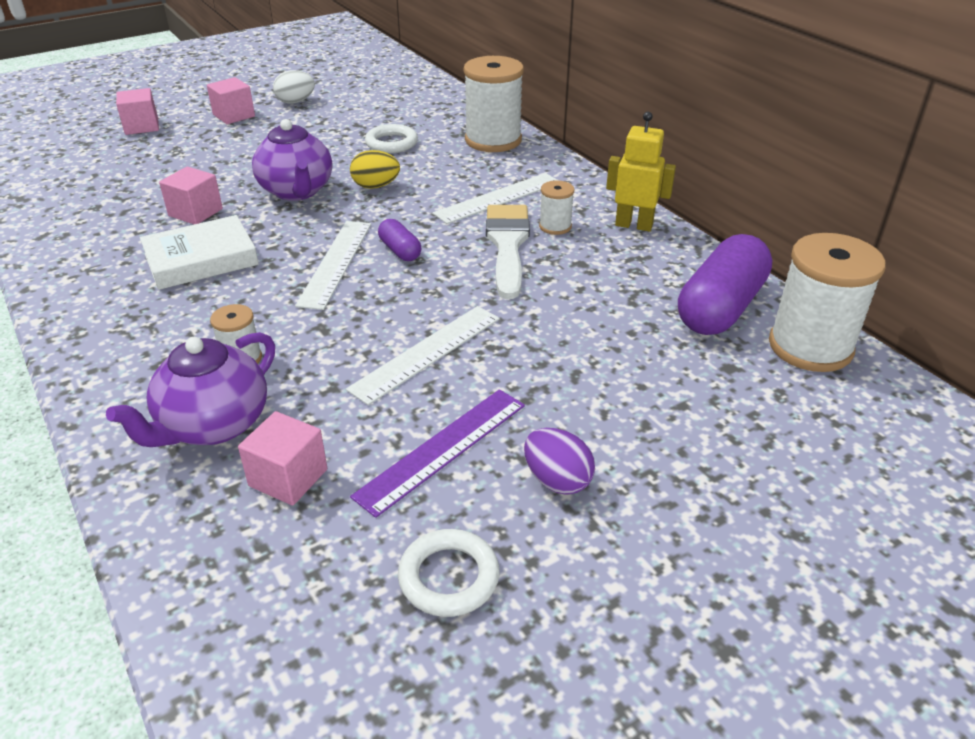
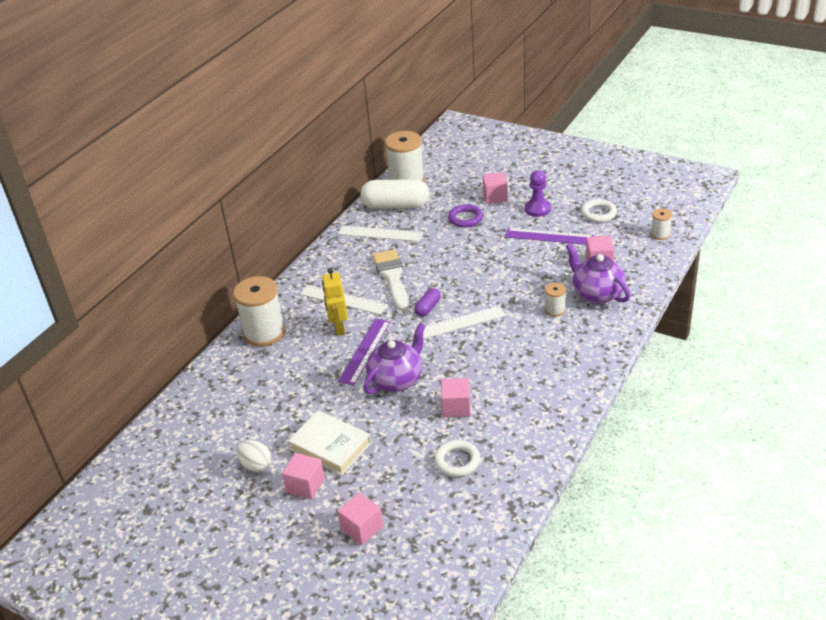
camera: 115 degrees left, 0 degrees up
purple teapot [106,332,275,447] -> purple teapot turned 135 degrees counterclockwise [566,243,630,304]
white book [140,215,259,290] -> white book moved to [288,410,371,475]
white ruler [346,306,500,405] -> white ruler moved to [338,225,423,242]
yellow egg [350,150,400,189] -> purple ruler [338,319,391,386]
white ring [365,124,418,153] -> white ring moved to [434,440,480,477]
white brush [486,205,530,299] -> white brush turned 105 degrees clockwise [373,249,409,311]
purple egg [524,428,595,495] -> purple pawn [525,170,551,217]
white spool [539,180,574,235] -> white spool moved to [651,208,672,240]
yellow robot [606,112,676,232] -> yellow robot moved to [322,268,348,336]
purple capsule [678,234,772,335] -> white capsule [361,179,430,209]
none -> purple ring [448,204,483,228]
none -> pink cube [483,172,508,204]

